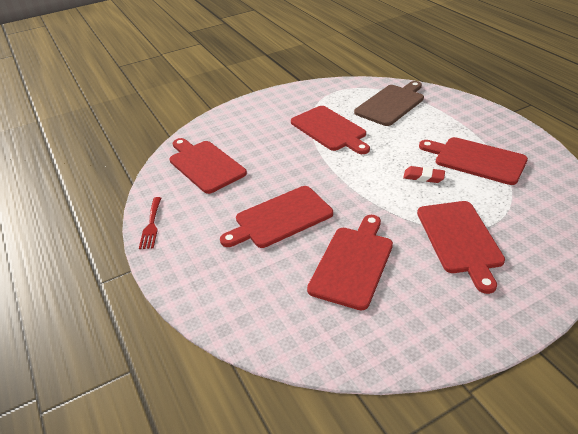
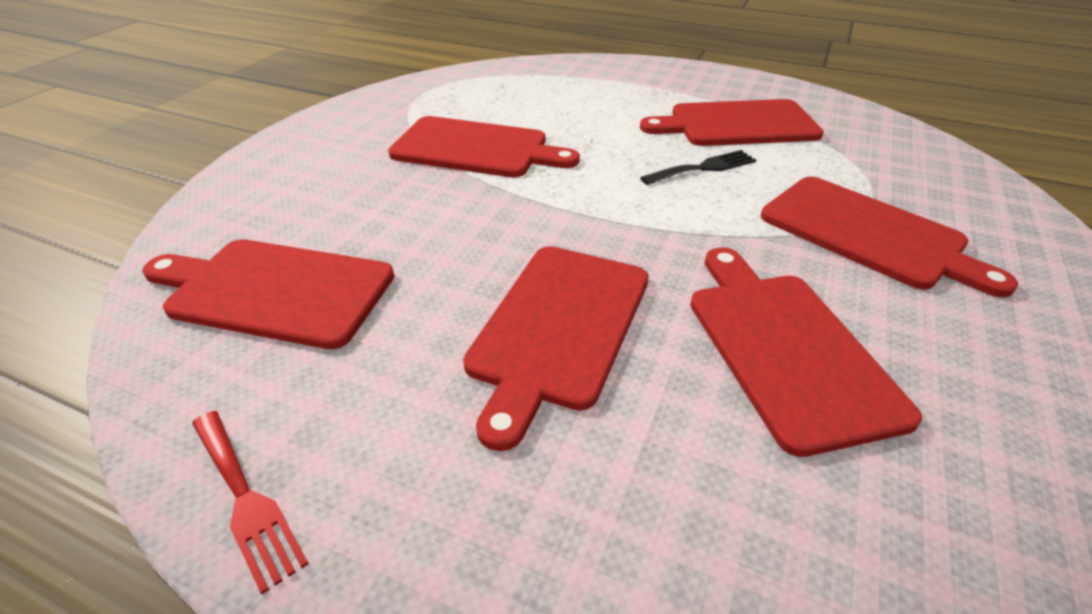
camera: 40 degrees left, 0 degrees up
brown cutting board [354,81,424,126] -> none
red eraser [403,166,445,183] -> black fork [640,150,756,185]

